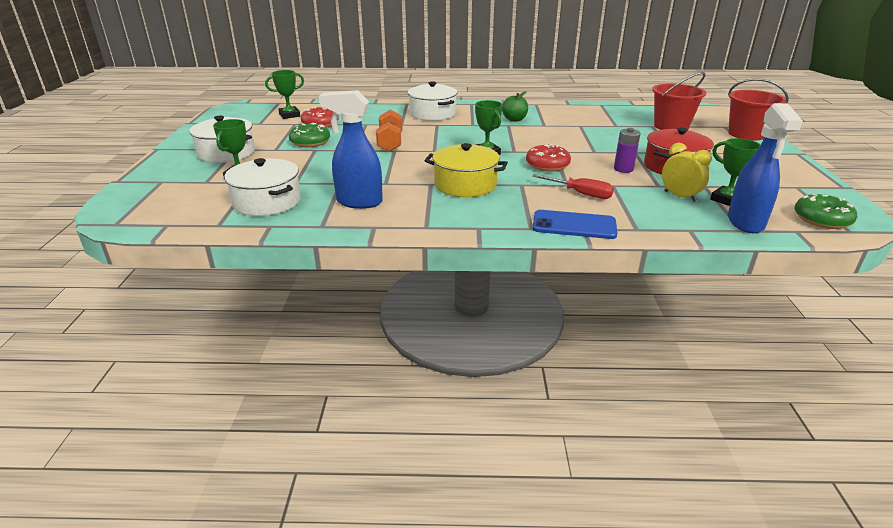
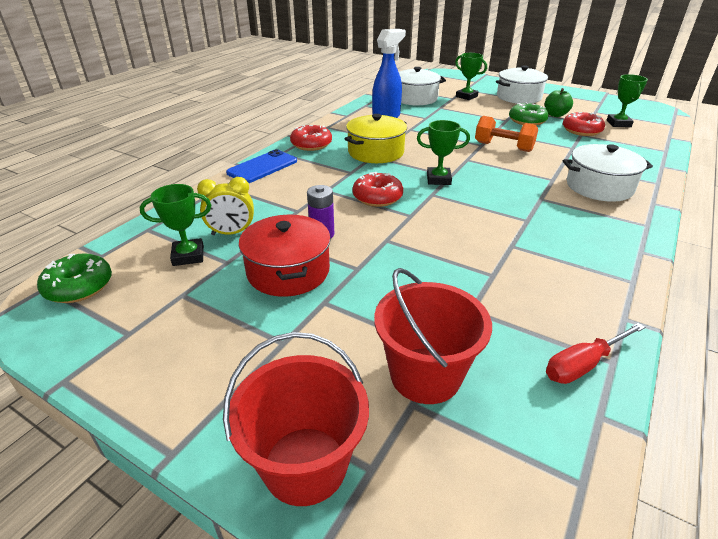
camera: 120 degrees right, 5 degrees up
green apple [502,91,528,122] -> green apple moved to [545,88,573,117]
red screwdriver [532,174,614,199] -> red screwdriver moved to [546,323,645,384]
blue spray bottle [728,103,803,233] -> none
none -> red donut [290,125,332,151]

